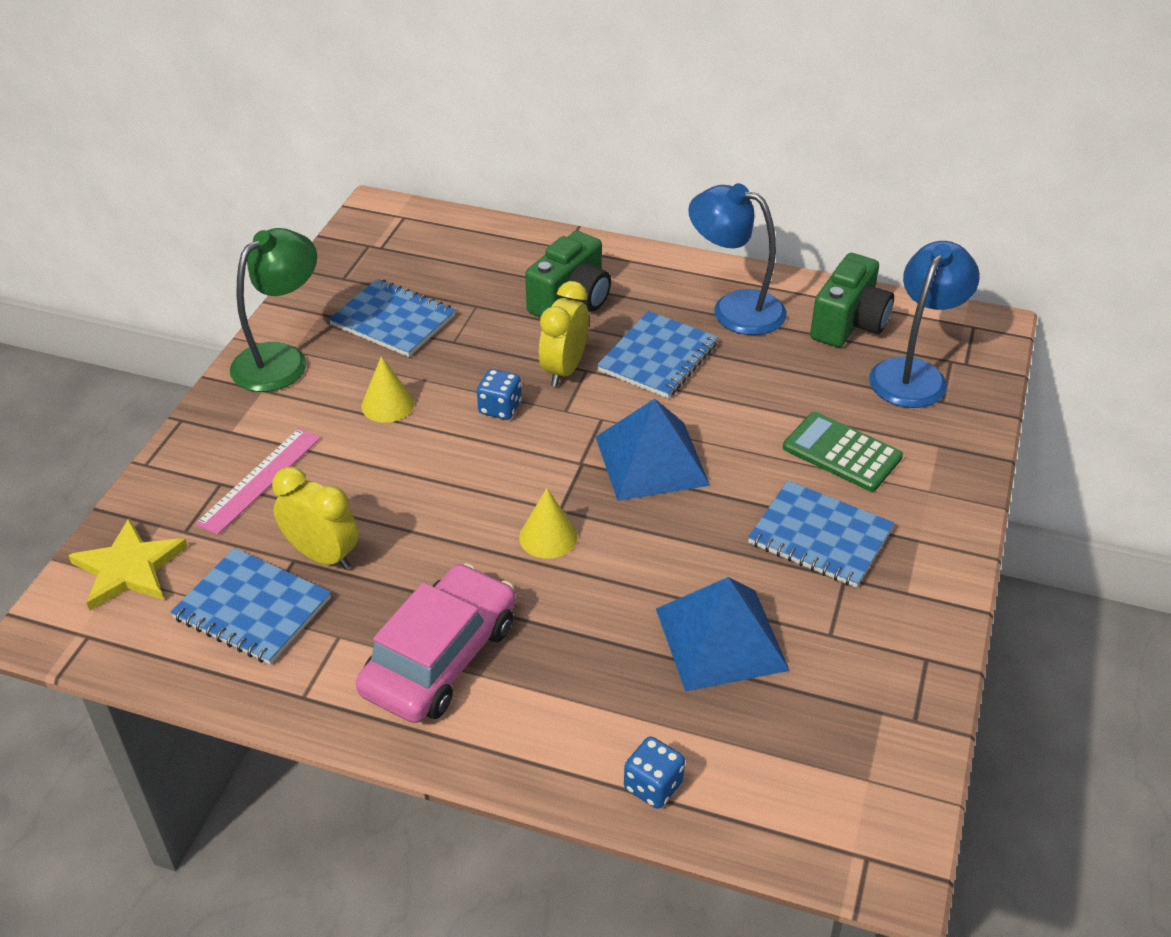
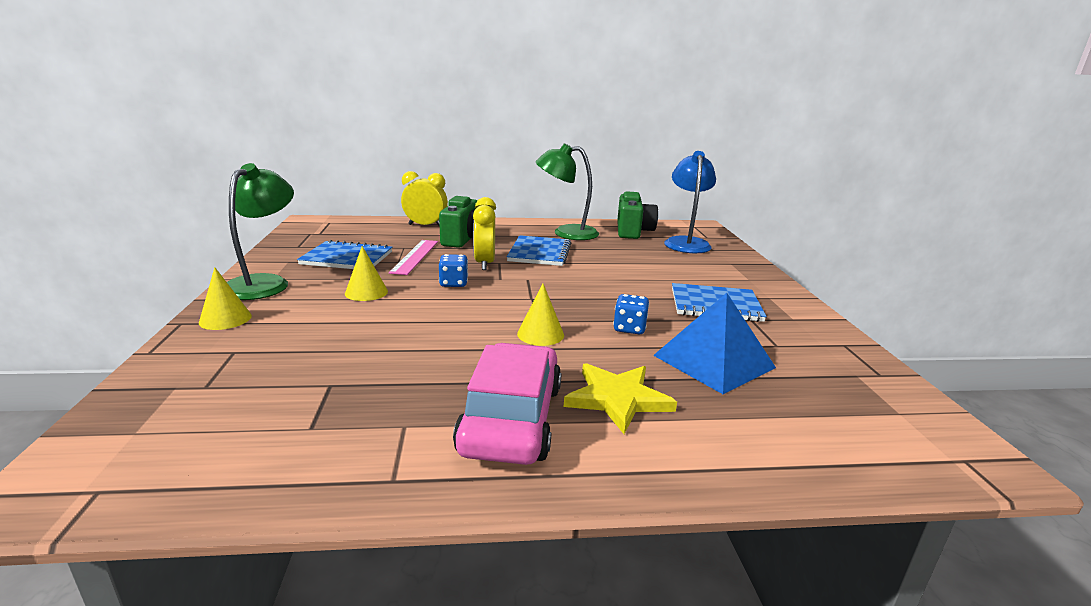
camera: 25 degrees left, 20 degrees down
yellow star [68,518,188,611] -> yellow star moved to [564,363,677,434]
blue notebook [170,548,331,665] -> none
pink ruler [195,428,321,535] -> pink ruler moved to [389,240,438,275]
yellow clock [272,467,359,570] -> yellow clock moved to [401,171,448,227]
blue pyramid [596,399,710,501] -> none
blue dice [624,736,685,809] -> blue dice moved to [613,294,649,334]
blue lamp [688,183,787,335] -> green lamp [536,143,599,240]
green calculator [783,412,903,492] -> none
none -> yellow cone [199,267,252,330]

